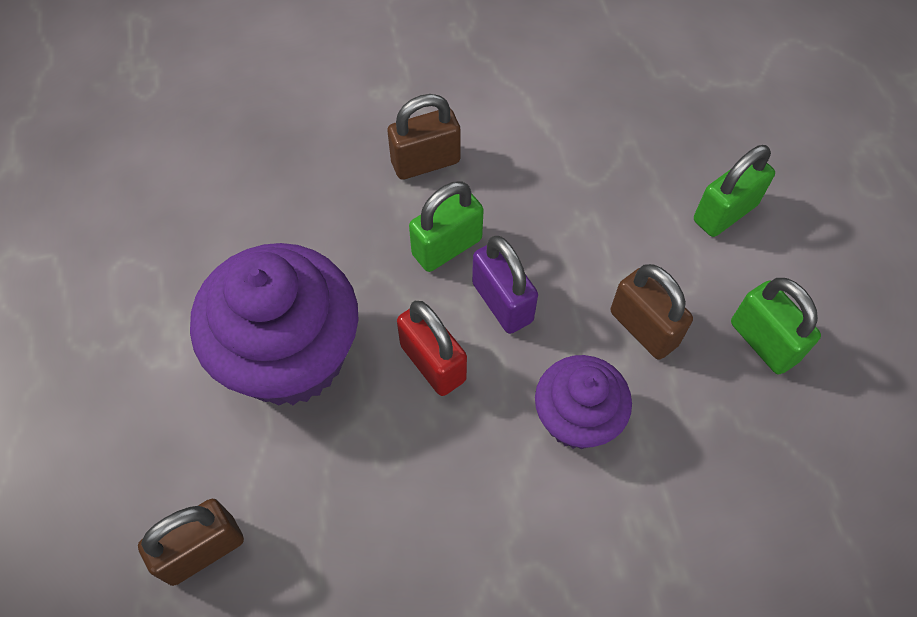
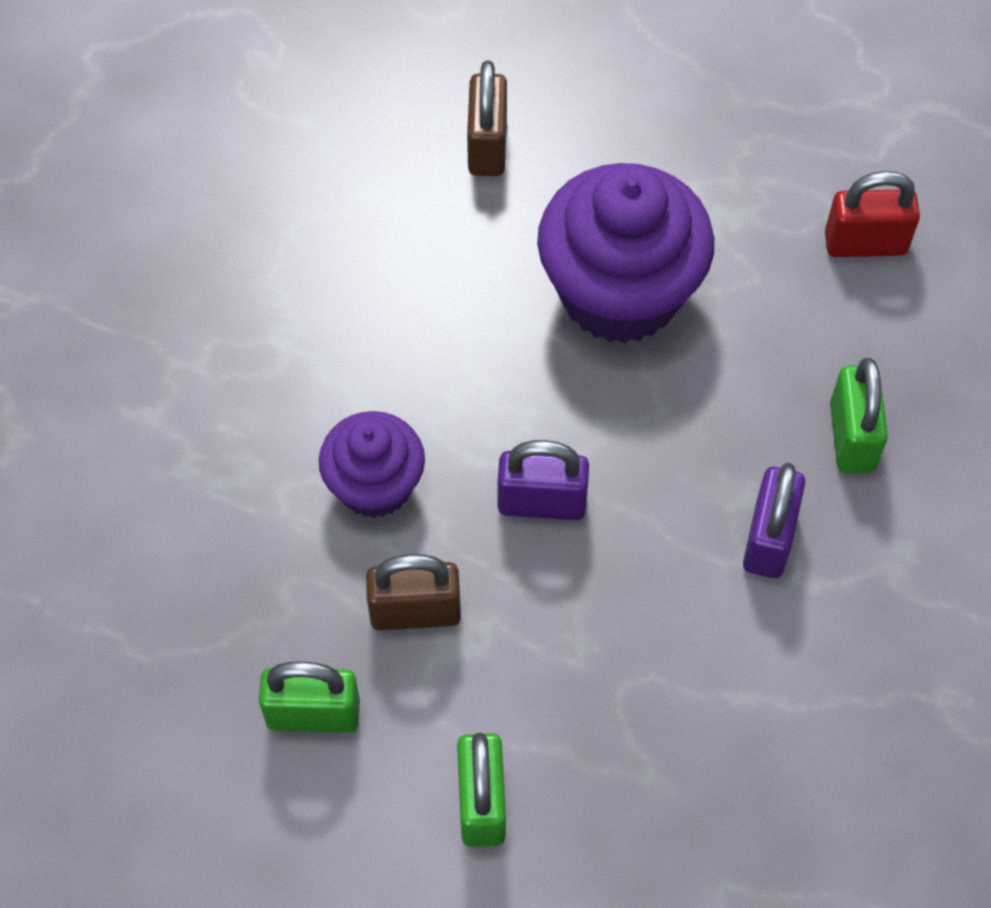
camera: 125 degrees right, 0 degrees up
brown padlock [387,94,460,180] -> purple padlock [743,463,805,578]
red padlock [397,301,467,396] -> red padlock moved to [825,171,920,257]
green padlock [409,181,484,272] -> green padlock moved to [830,358,888,473]

